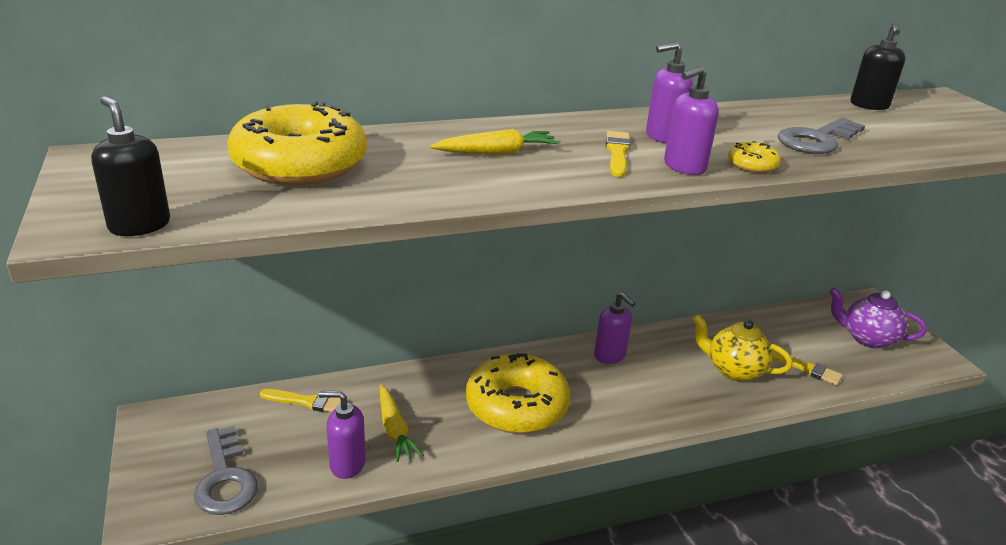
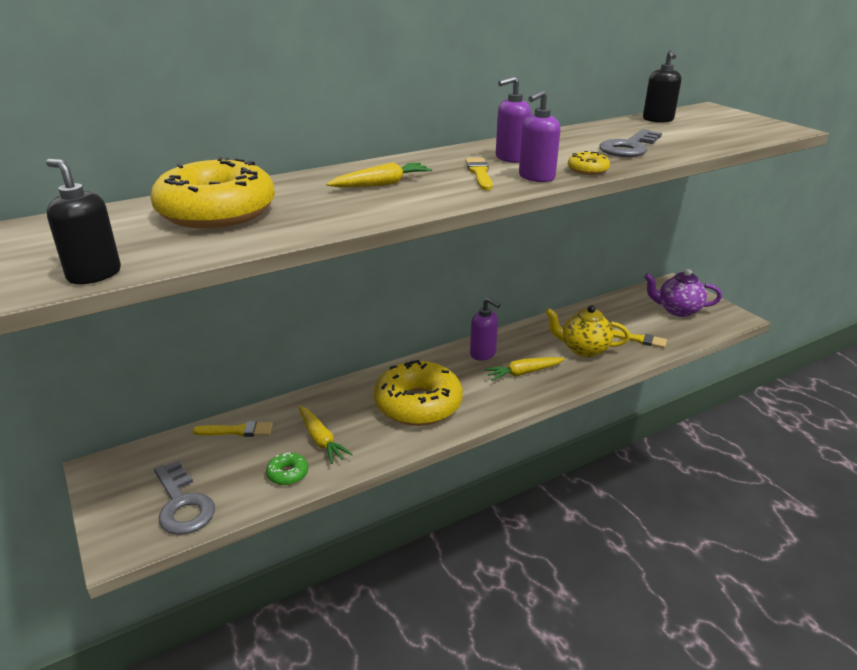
camera: 10 degrees left, 0 degrees up
purple soap dispenser [319,391,366,479] -> green donut [266,453,308,485]
none -> yellow carrot [484,357,565,381]

